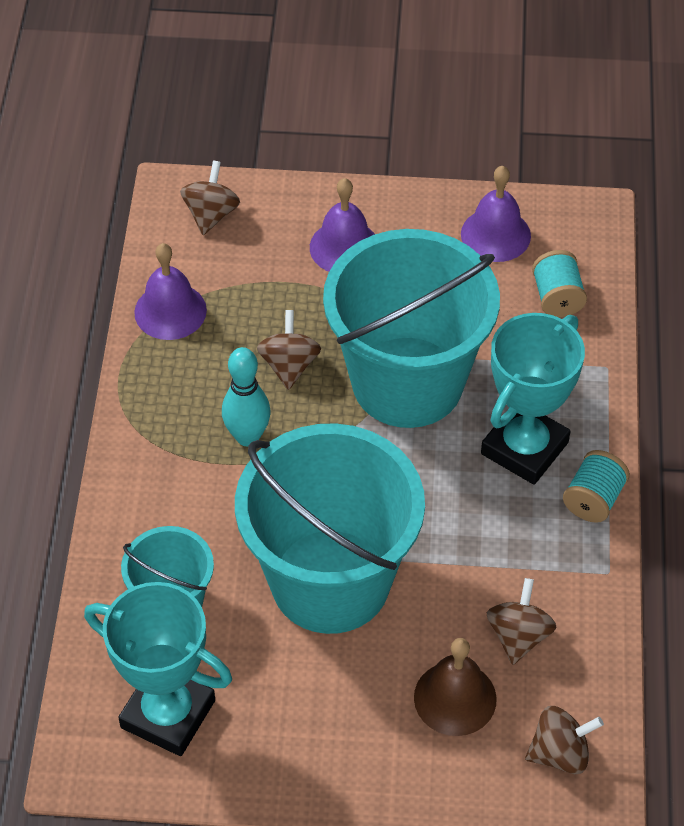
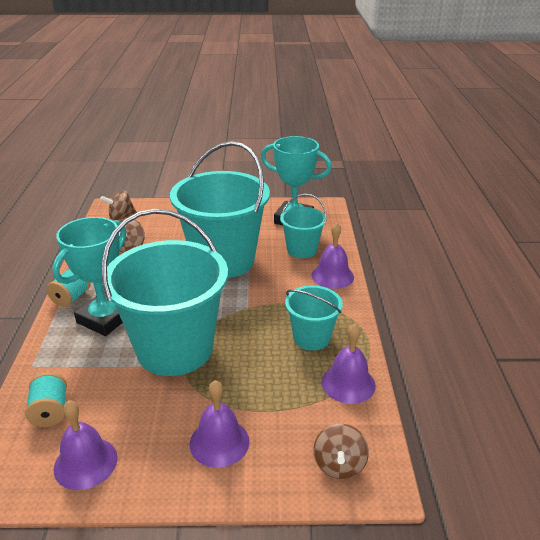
camera: 175 degrees right, 20 degrees down
turquoise bowling pin [222,347,271,446] -> none
brown spinning top [257,310,321,390] -> none
brown bell [414,638,497,736] -> none
none -> turquoise bucket [285,285,343,351]
none -> purple bell [311,223,354,289]

